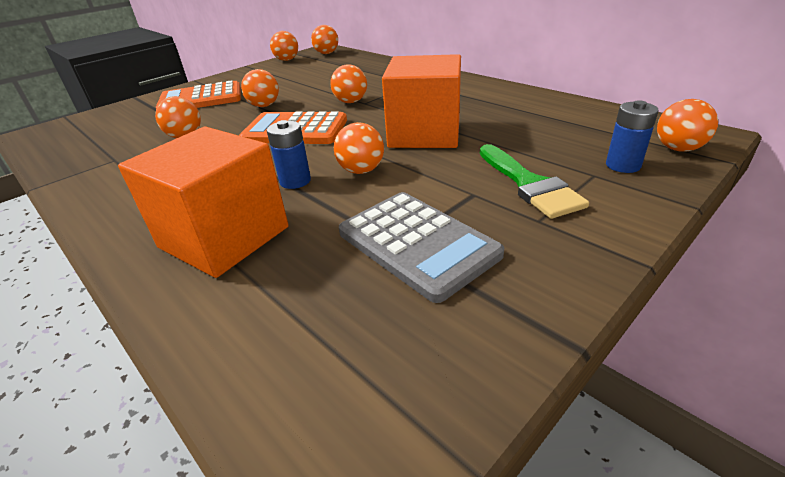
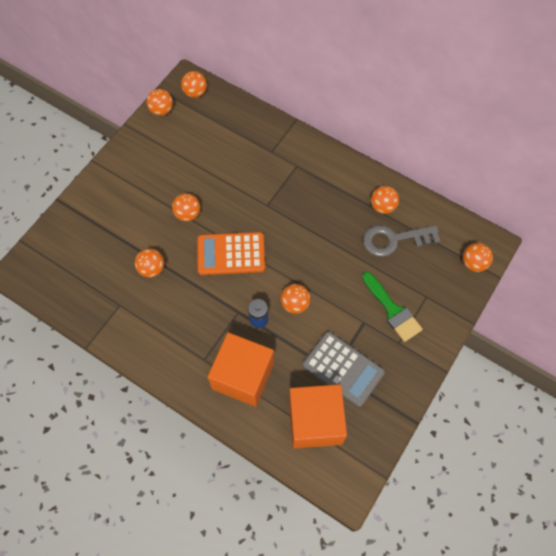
camera: 15 degrees left, 30 degrees up
orange calculator [156,80,241,109] -> none
orange ball [330,64,367,103] -> orange ball moved to [371,186,399,214]
orange cube [382,54,461,148] -> orange cube moved to [289,384,347,449]
blue battery [606,100,659,173] -> none
none -> grey key [363,225,440,257]

